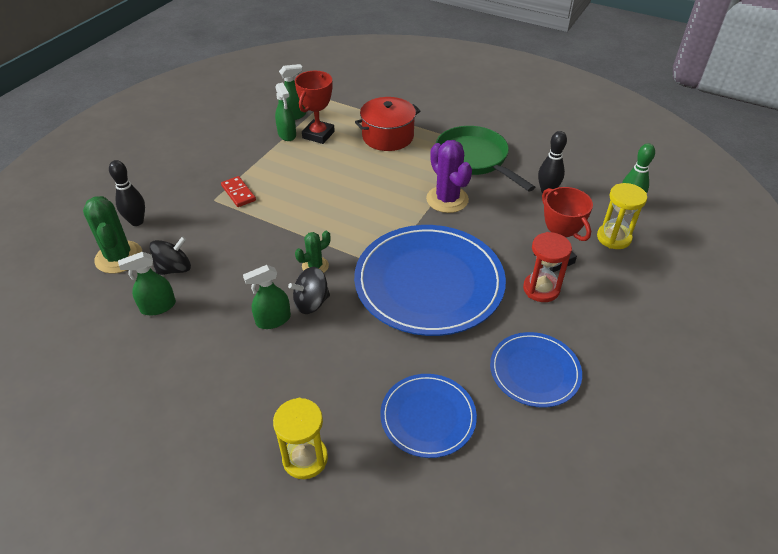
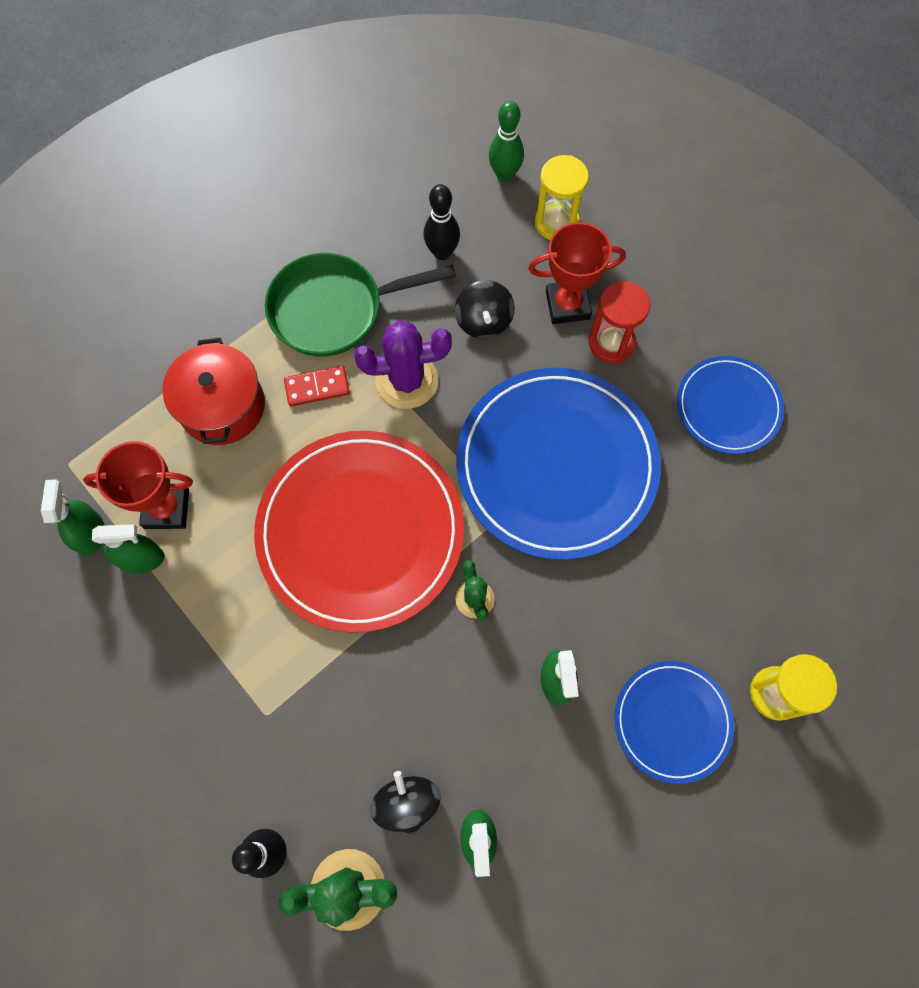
camera: 70 degrees left, 25 degrees up
red domino [221,176,256,207] -> red domino moved to [284,366,350,407]
black spinning top [288,267,330,314] -> black spinning top moved to [455,280,515,338]
red trophy [295,71,335,144] -> red trophy turned 45 degrees counterclockwise [83,441,193,529]
blue plate [380,374,477,458] -> blue plate moved to [614,661,734,784]
none -> red plate [254,431,464,633]

